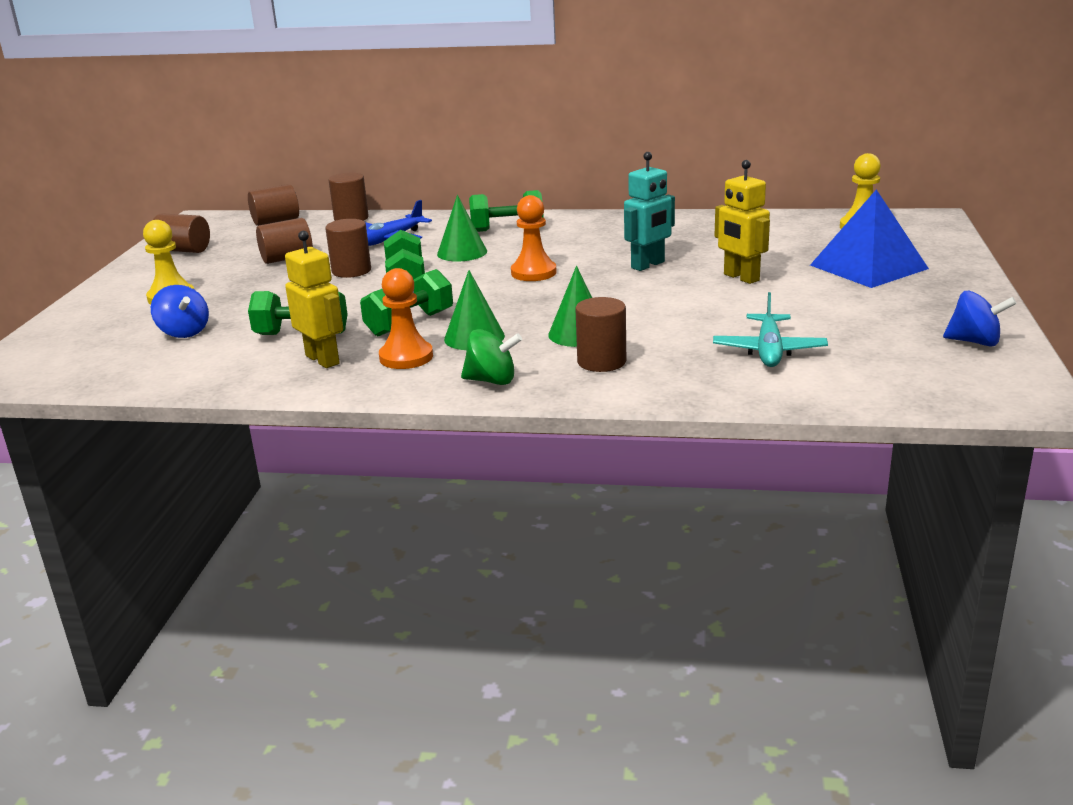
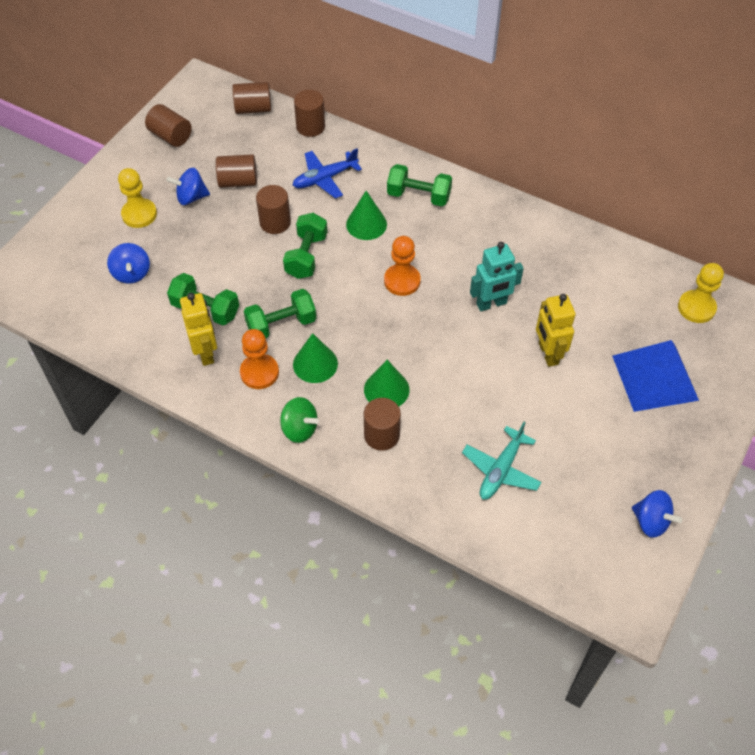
camera: 20 degrees right, 30 degrees up
none -> blue spinning top [166,168,210,205]

